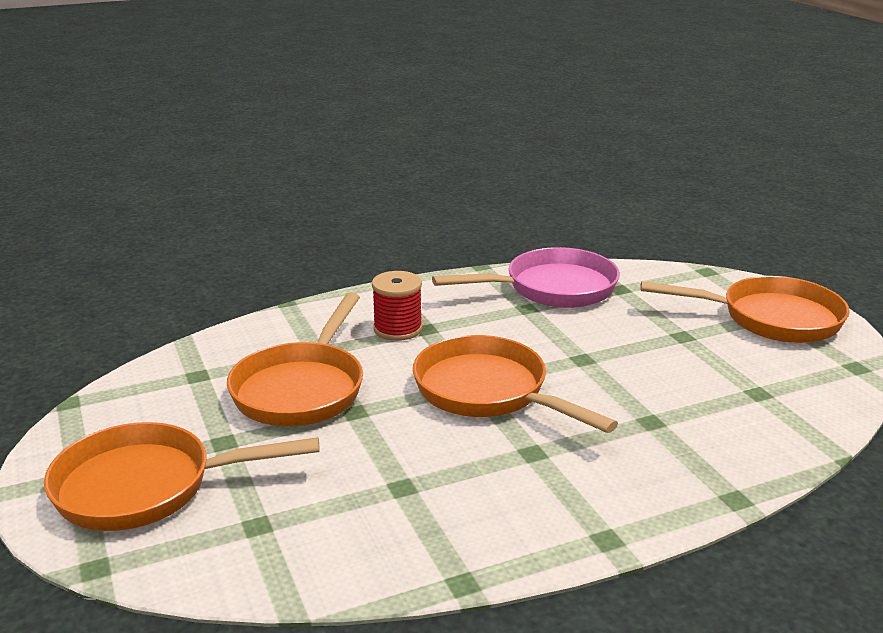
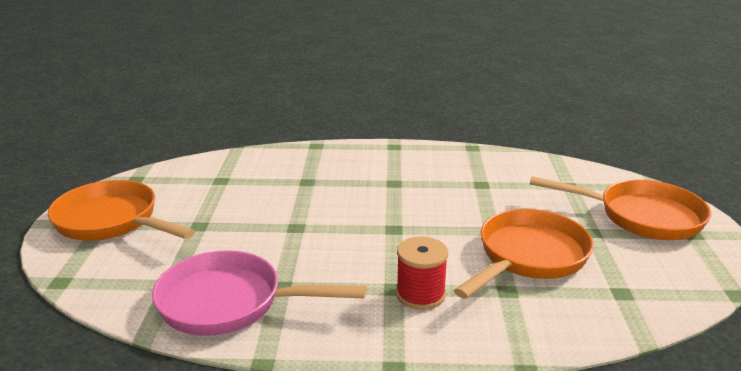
camera: 155 degrees left, 0 degrees up
orange pan [413,335,618,433] -> none

